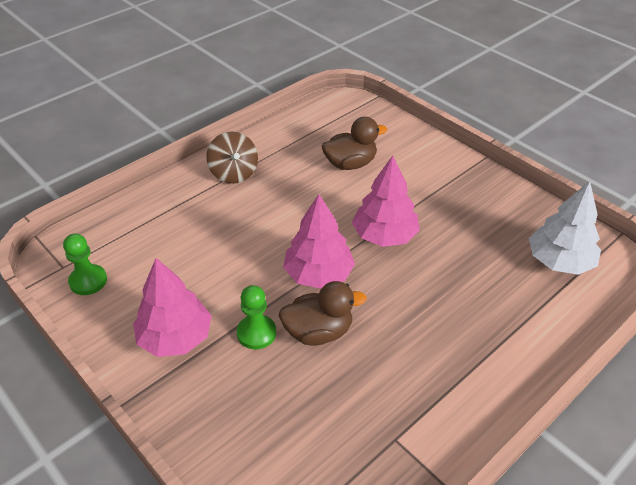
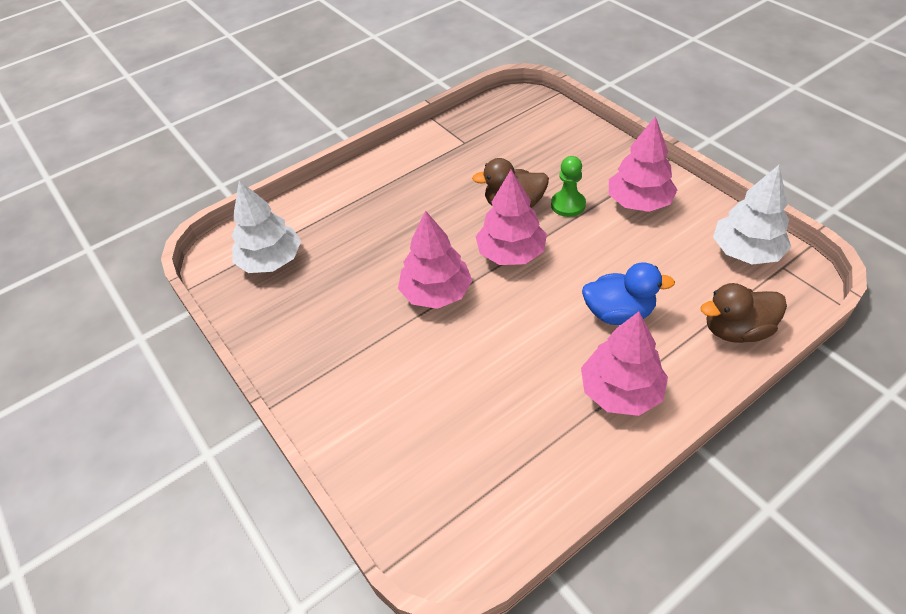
camera: 170 degrees left, 5 degrees up
green pawn [63,234,107,295] -> white tree [713,165,791,264]
brown spinning top [206,131,258,184] -> pink tree [581,312,668,416]
brown duck [322,117,387,170] -> brown duck moved to [700,283,787,343]
none -> blue duck [582,262,675,325]

